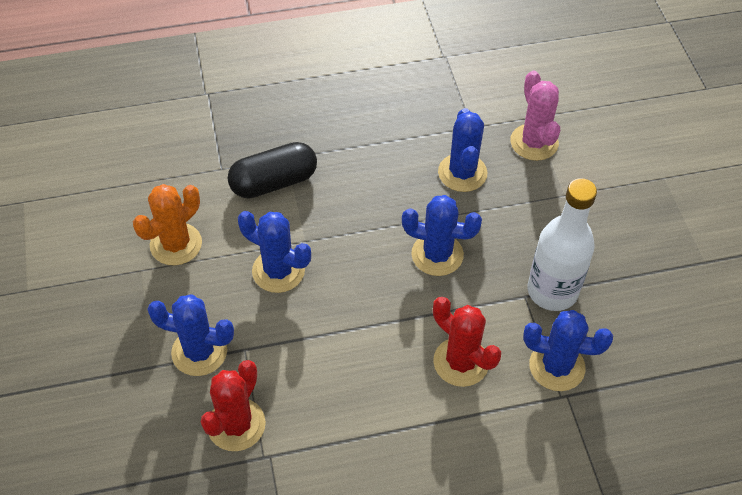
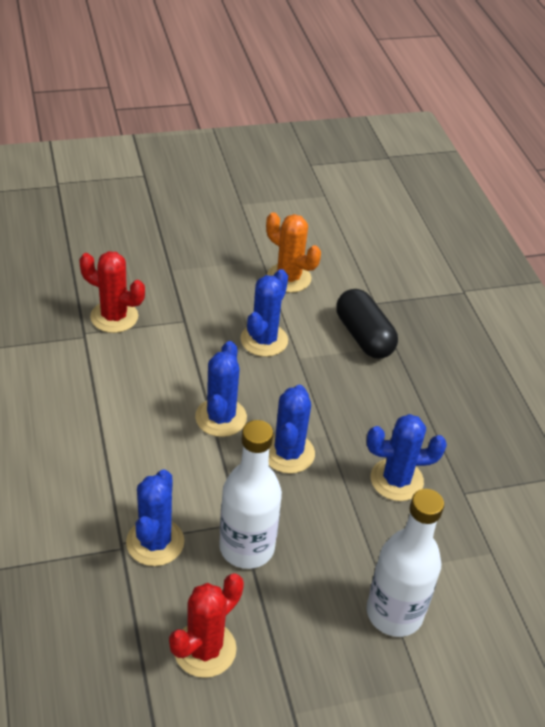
camera: 85 degrees right, 10 degrees down
blue cactus [147,294,234,376] -> blue cactus moved to [195,341,247,437]
red cactus [433,297,501,387] -> red cactus moved to [169,573,244,678]
pink cactus [510,71,560,161] -> none
none -> white bottle [367,489,444,637]

